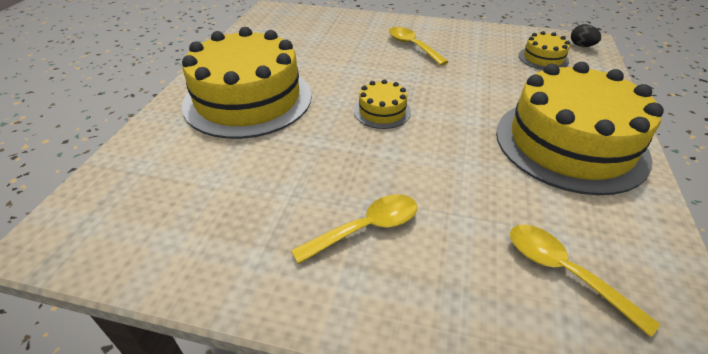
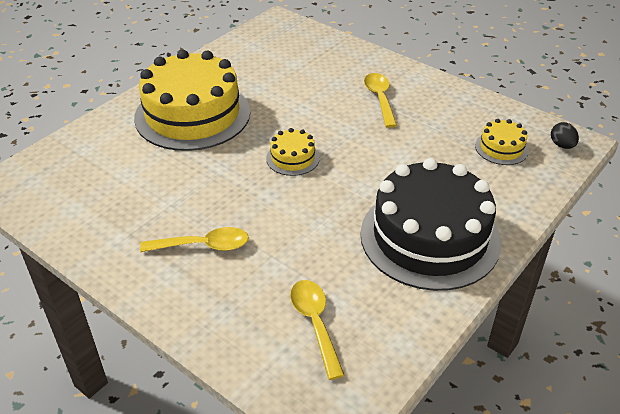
camera: 25 degrees right, 0 degrees up
yellow cake [496,62,664,195] -> black cake [360,158,501,291]

